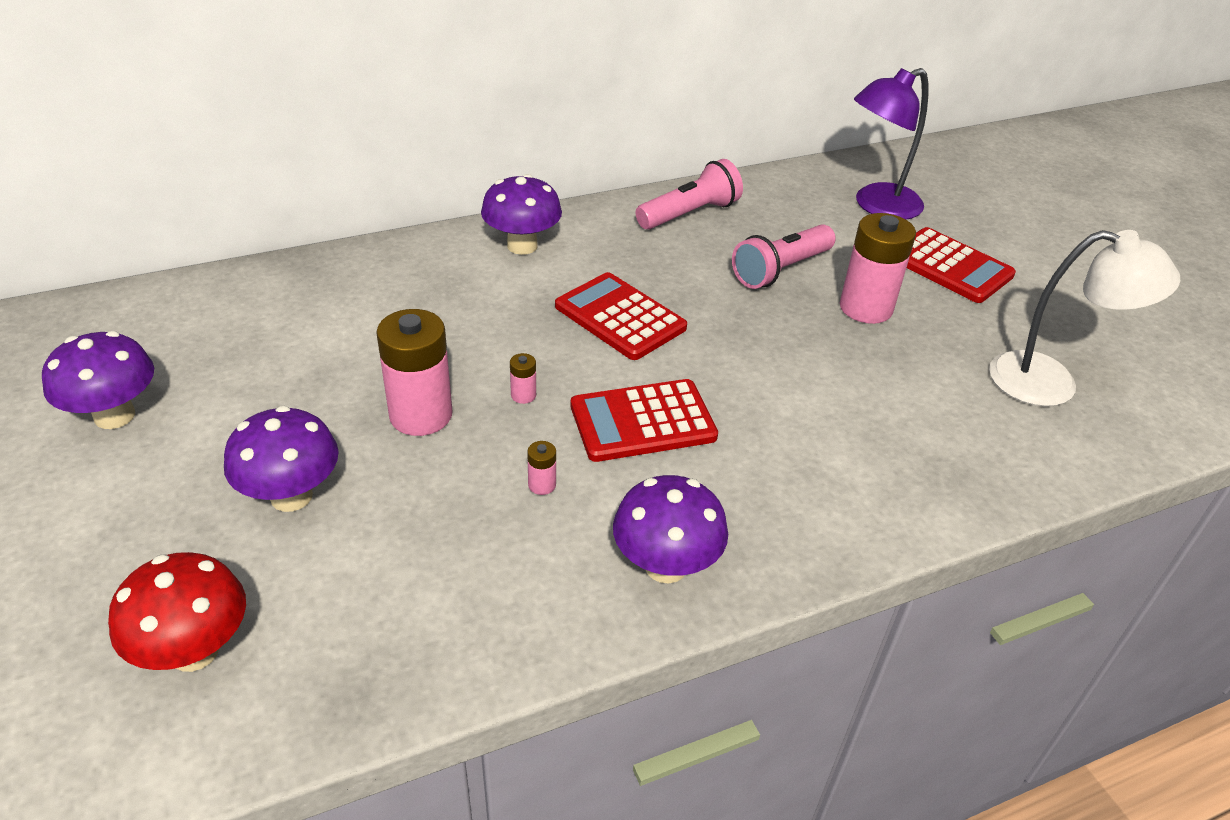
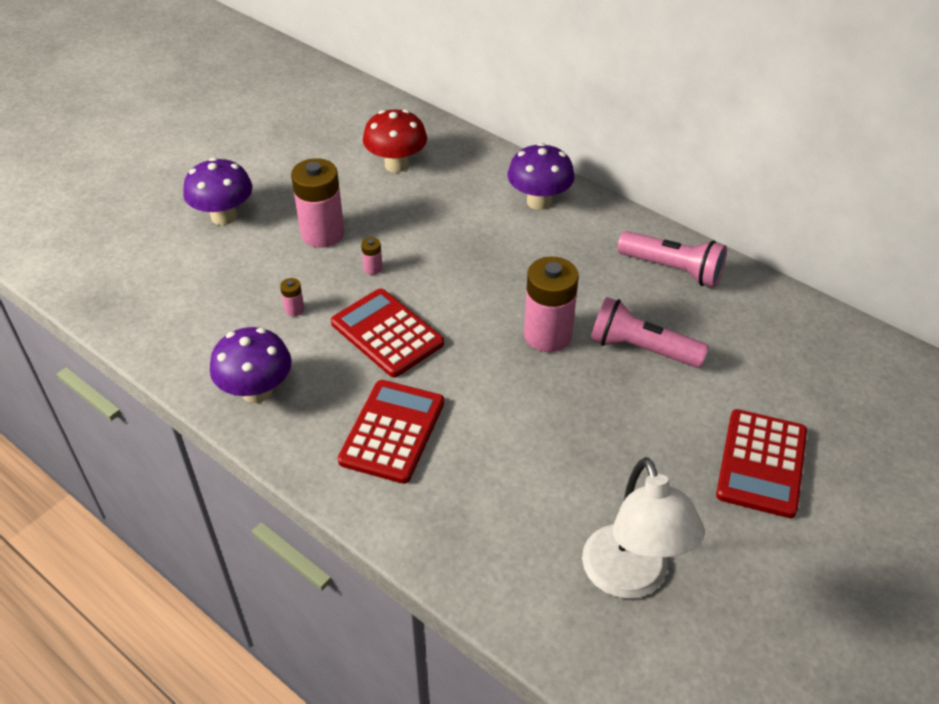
camera: 65 degrees right, 5 degrees up
purple mushroom [42,331,154,429] -> none
red mushroom [108,552,246,672] -> red mushroom moved to [363,109,427,173]
red calculator [555,272,687,360] -> red calculator moved to [338,380,444,484]
pink battery [840,213,916,324] -> pink battery moved to [524,256,579,352]
purple lamp [854,68,928,220] -> none

